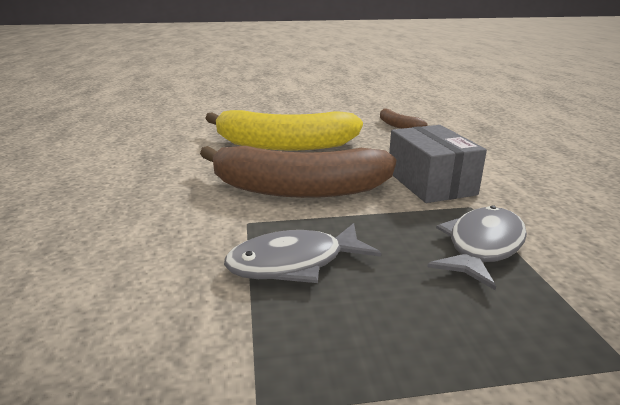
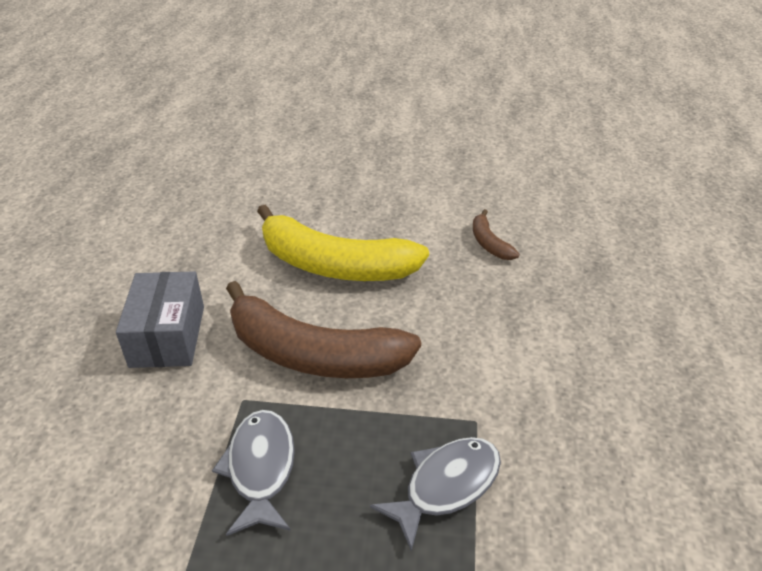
camera: 15 degrees right, 15 degrees up
grey fish [224,223,381,283] -> grey fish turned 90 degrees clockwise [212,410,295,536]
grey box [389,125,487,203] -> grey box moved to [116,271,204,368]

